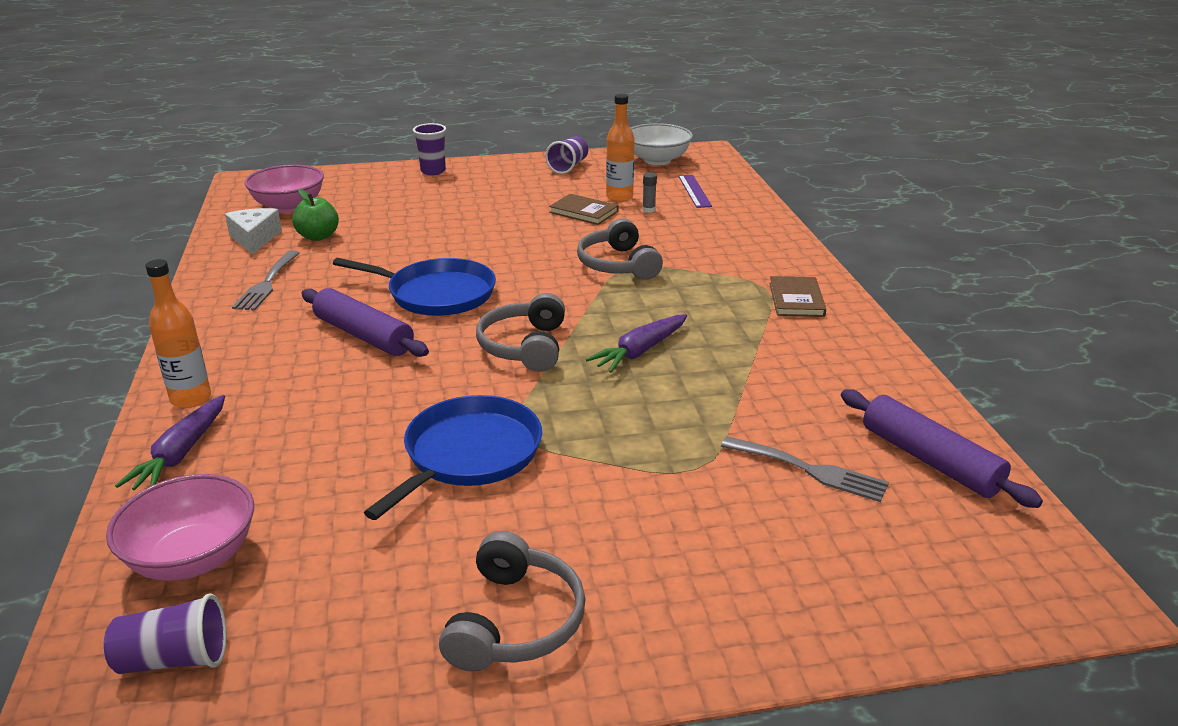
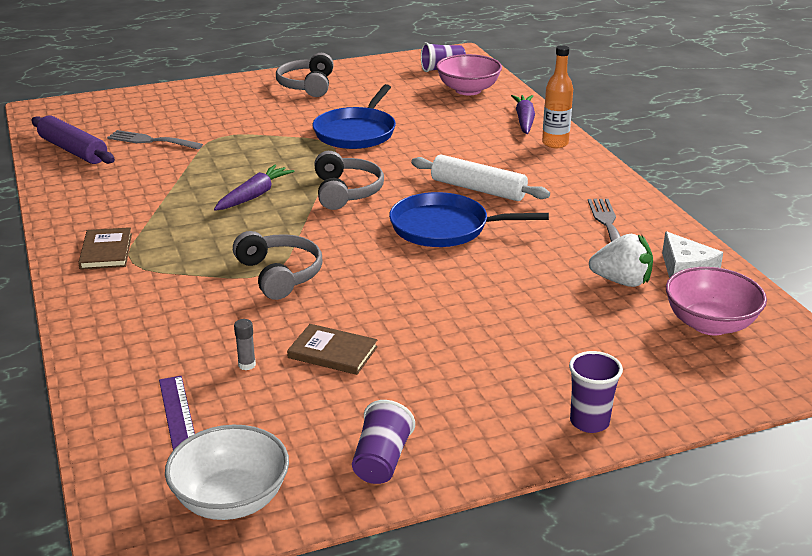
camera: 170 degrees right, 0 degrees up
green apple [292,189,339,241] -> white strawberry [589,234,653,287]
purple rolling pin [302,288,429,357] -> white rolling pin [411,155,550,201]
orange bottle [606,94,635,202] -> none

